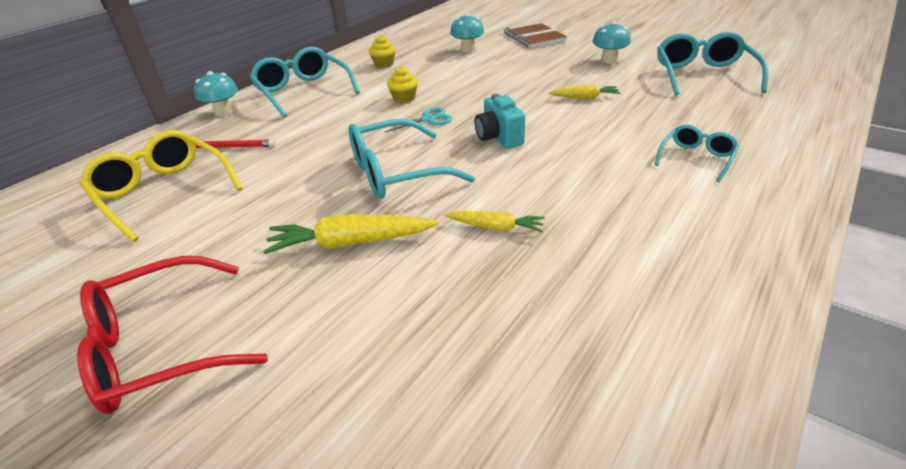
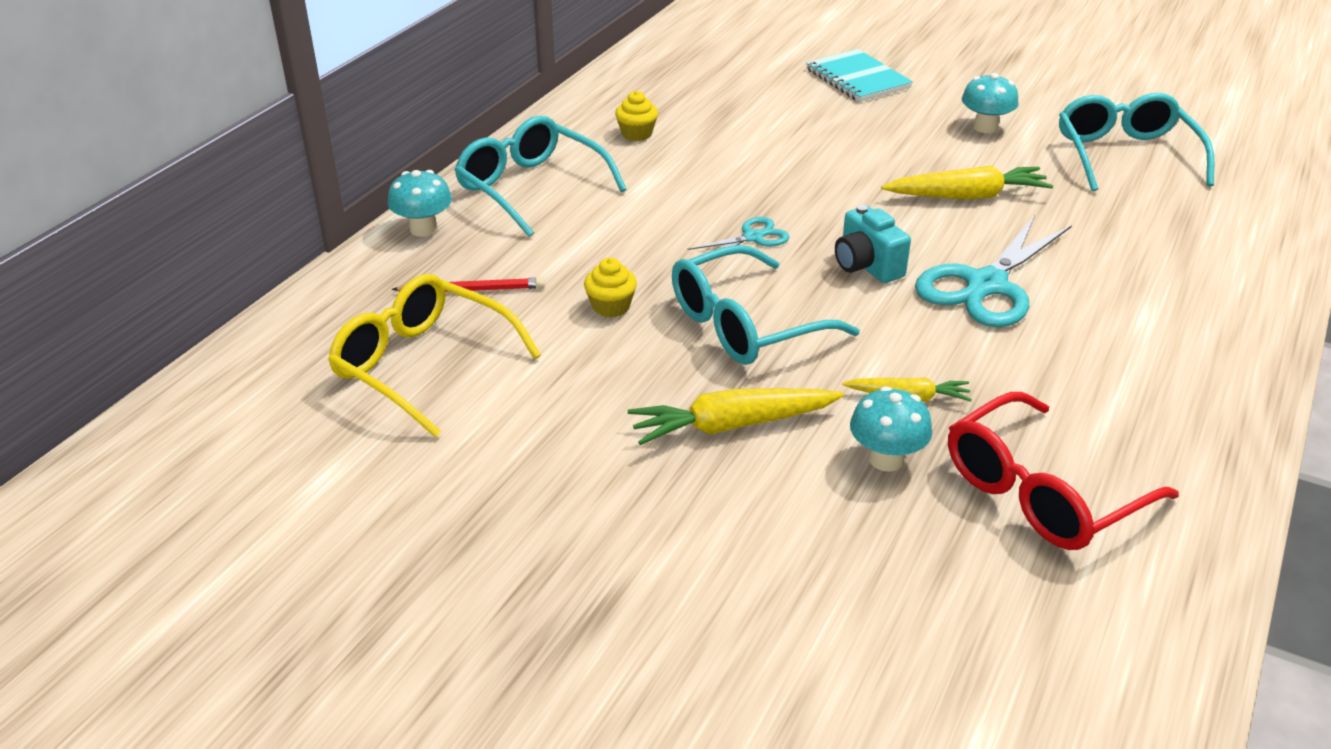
camera: 10 degrees left, 0 degrees up
red glasses [77,256,268,414] -> red glasses moved to [948,392,1179,550]
yellow cupcake [387,66,418,103] -> yellow cupcake moved to [584,258,637,317]
turquoise mushroom [450,13,484,53] -> turquoise mushroom moved to [850,386,932,472]
brown notebook [503,22,567,48] -> turquoise notebook [806,49,913,102]
yellow carrot [548,85,620,99] -> yellow carrot [881,165,1053,199], size x1.67
turquoise glasses [655,125,739,183] -> none
none -> turquoise scissors [915,215,1072,327]

